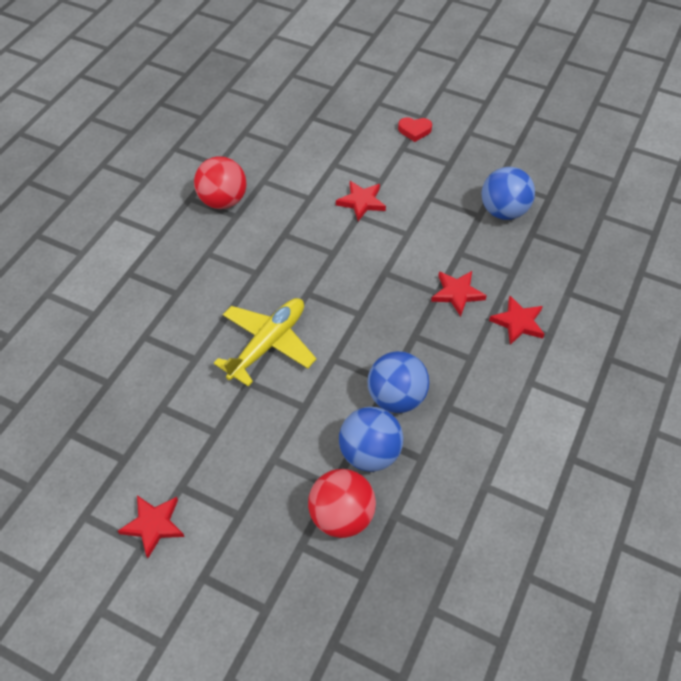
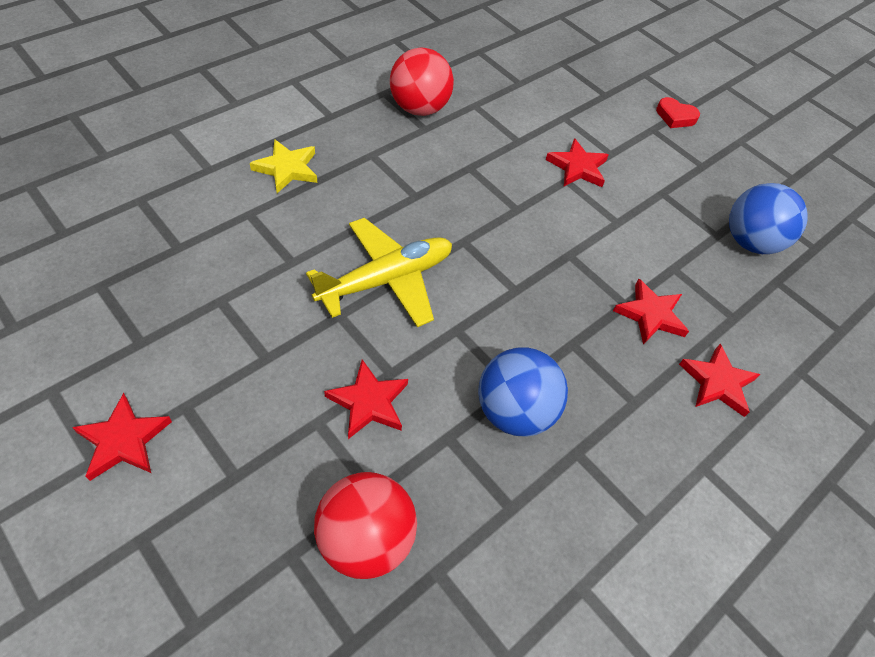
camera: 15 degrees right, 0 degrees up
blue ball [339,407,403,472] -> none
none -> yellow star [250,139,317,193]
none -> red star [324,359,408,439]

